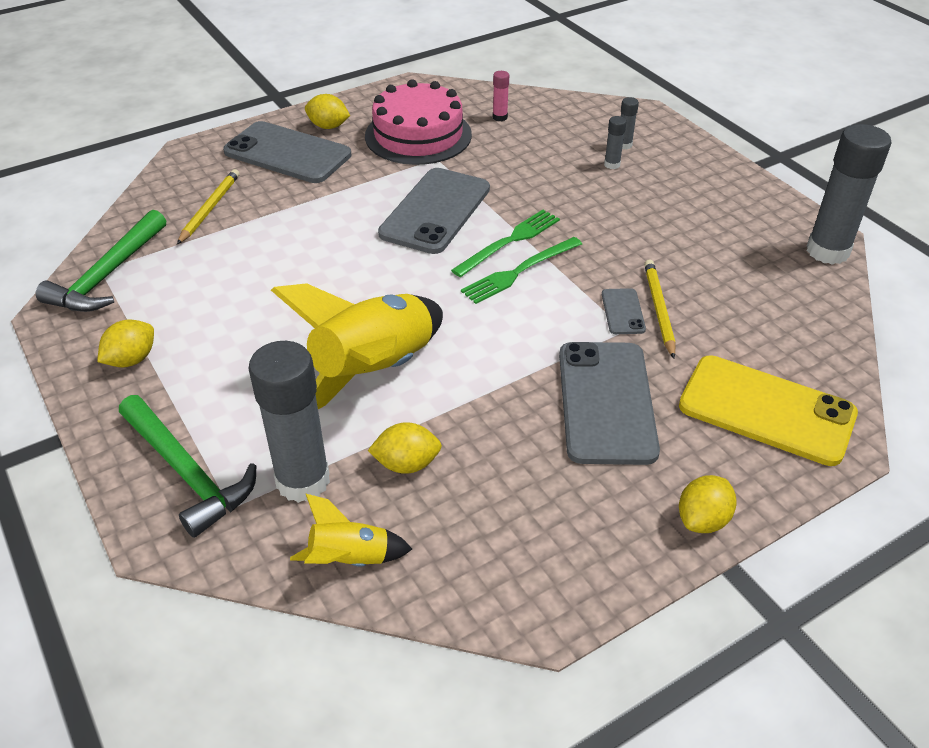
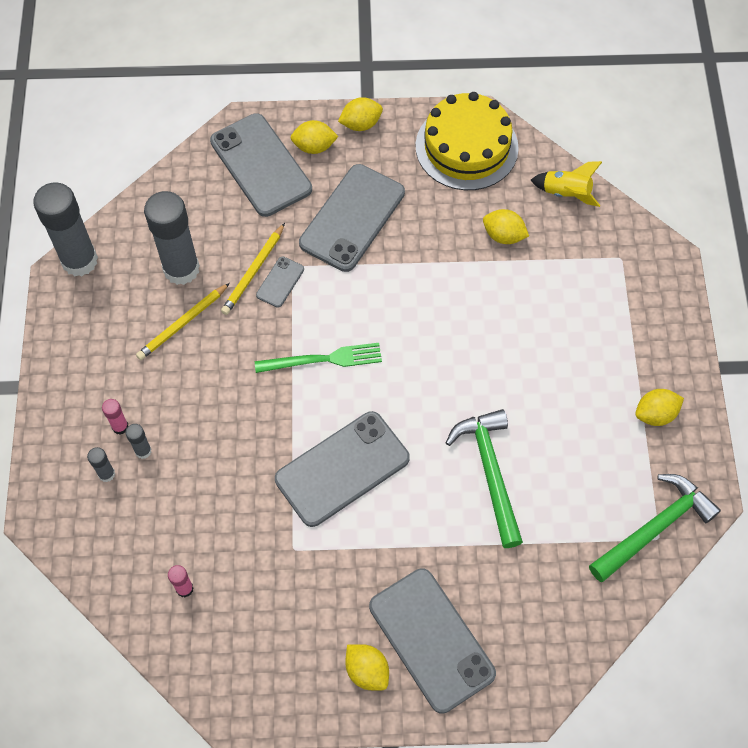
camera: 150 degrees left, 20 degrees up
green hammer [119,395,256,538] -> green hammer moved to [446,409,523,548]
yellow pencil [177,169,240,244] -> yellow pencil moved to [136,283,230,360]
grey glue stick [248,341,330,503] -> grey glue stick moved to [144,191,200,285]
yellow rocket [271,283,443,409] -> none
pink cake [365,79,472,165] -> none
green fork [451,210,560,277] -> none
yellow phone [679,355,858,466] -> grey phone [210,113,312,217]
none -> pink glue stick [102,399,128,435]
none -> yellow lemon [291,120,339,154]
none -> yellow cake [416,92,519,190]

